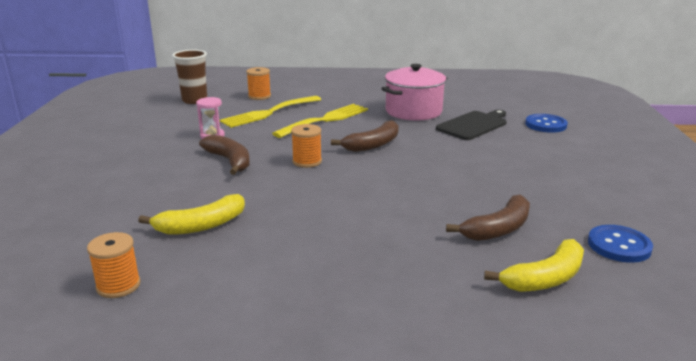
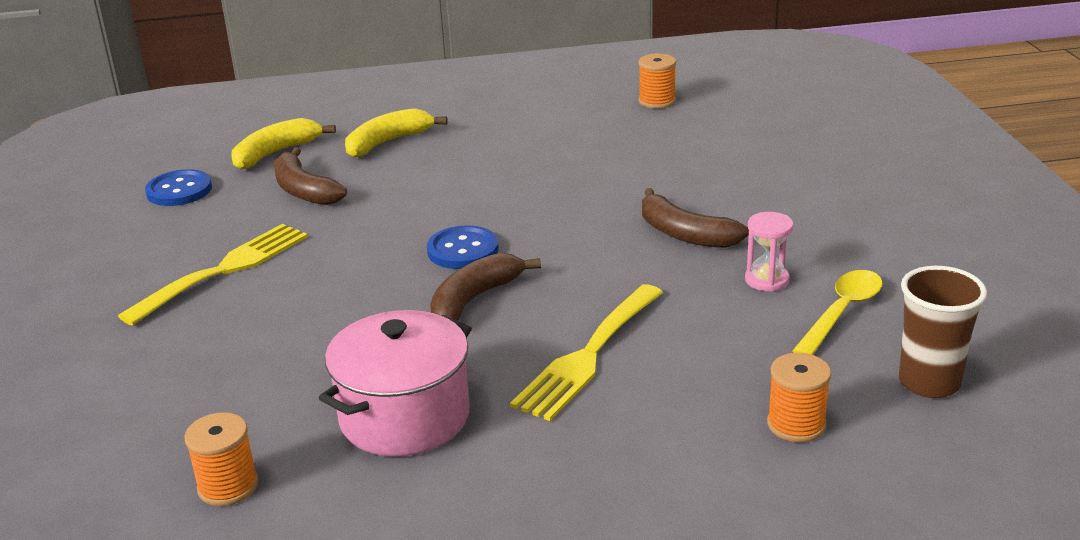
camera: 170 degrees right, 5 degrees up
yellow banana [138,194,245,235] -> yellow banana moved to [345,108,448,157]
yellow fork [220,96,321,128] -> yellow fork moved to [118,224,308,326]
orange spool [291,124,322,168] -> orange spool moved to [184,412,258,506]
black cutting board [436,110,507,140] -> none
brown banana [446,194,530,241] -> brown banana turned 75 degrees counterclockwise [274,147,347,205]
blue button [525,114,568,133] -> blue button moved to [427,225,499,269]
none -> yellow spoon [792,270,883,355]

